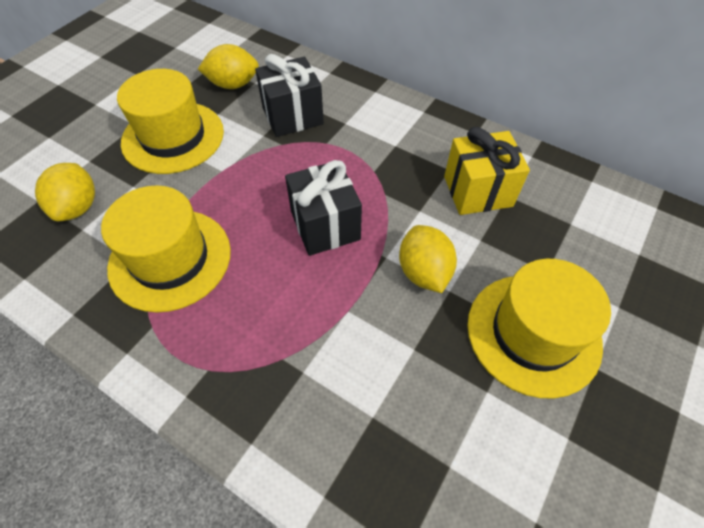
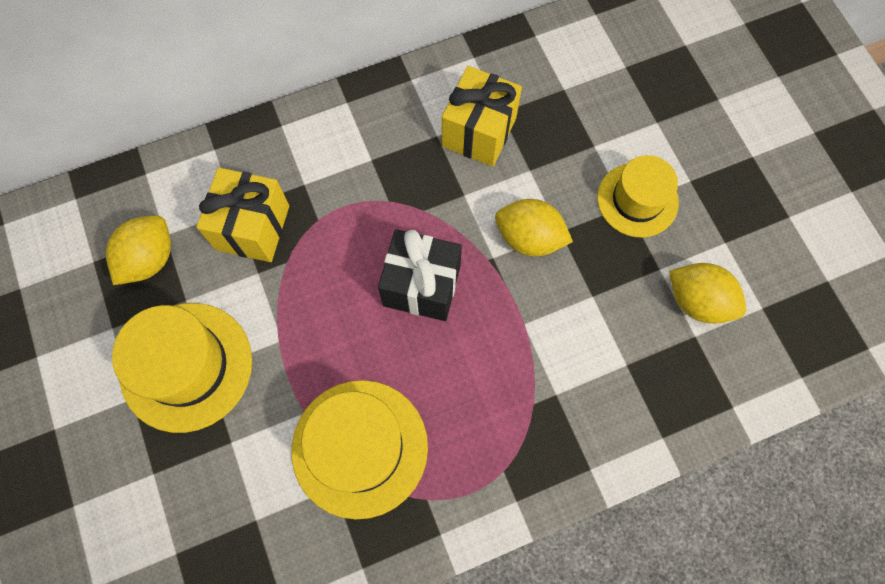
camera: 55 degrees left, 15 degrees up
yellow lemon [35,163,95,221] -> yellow lemon moved to [669,263,746,324]
black gift [255,54,324,137] -> yellow gift [196,167,289,262]
yellow hat [467,259,611,399] -> yellow hat [597,155,679,237], size x0.66

